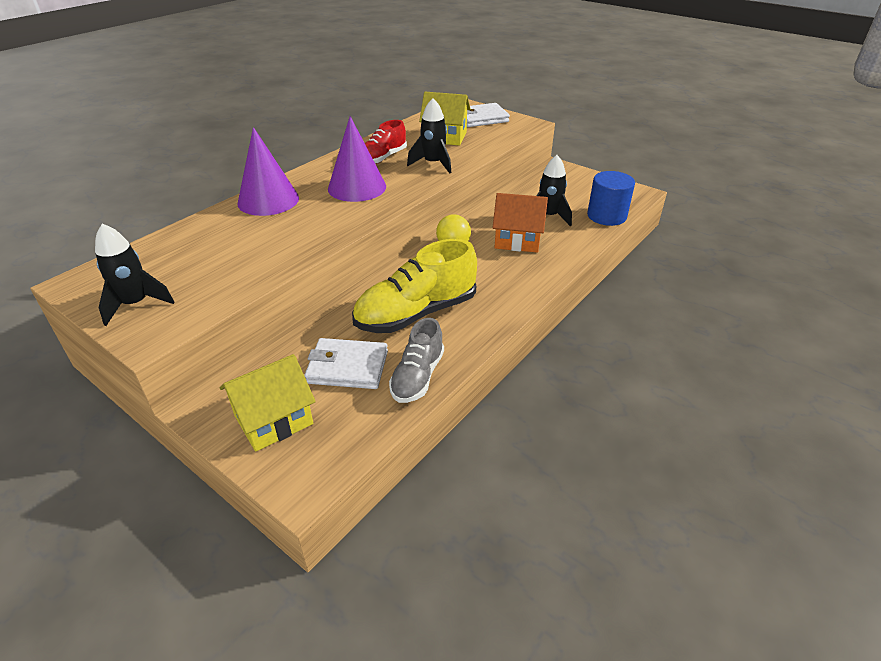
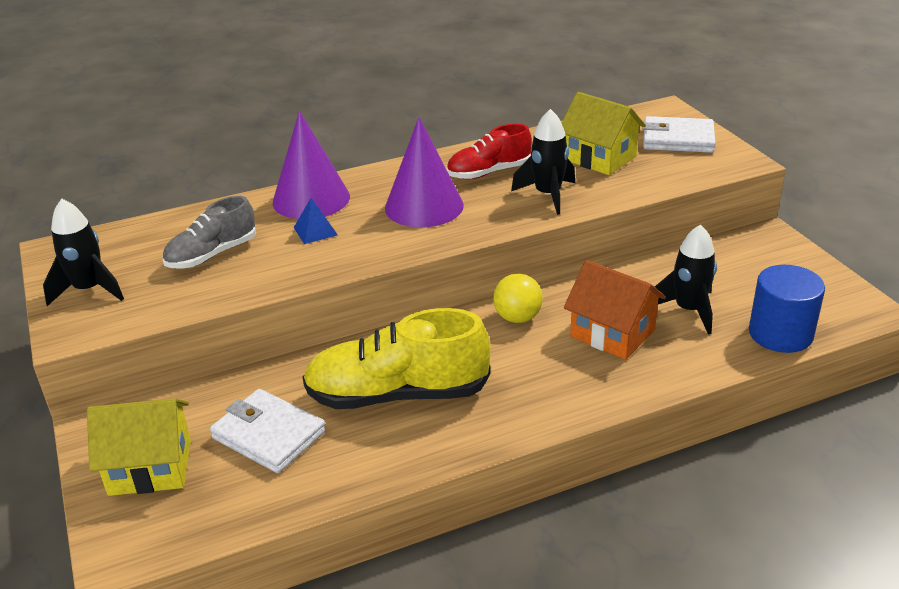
camera: 30 degrees right, 5 degrees down
grey shoe [389,318,444,403] -> grey shoe moved to [162,196,256,269]
none -> blue pyramid [294,198,338,244]

